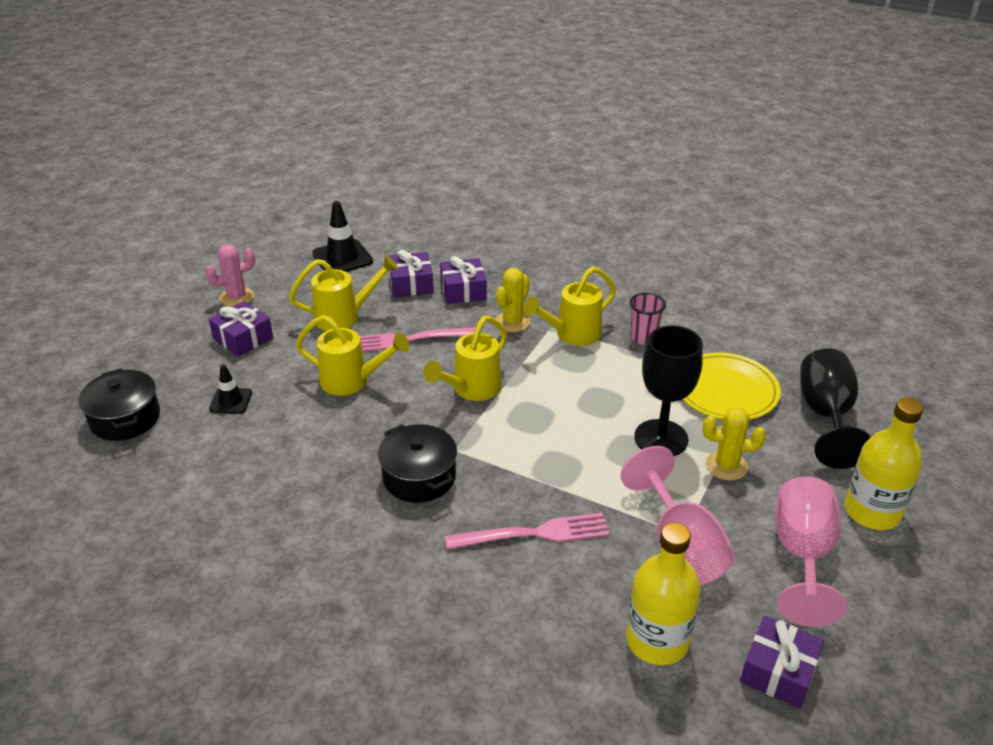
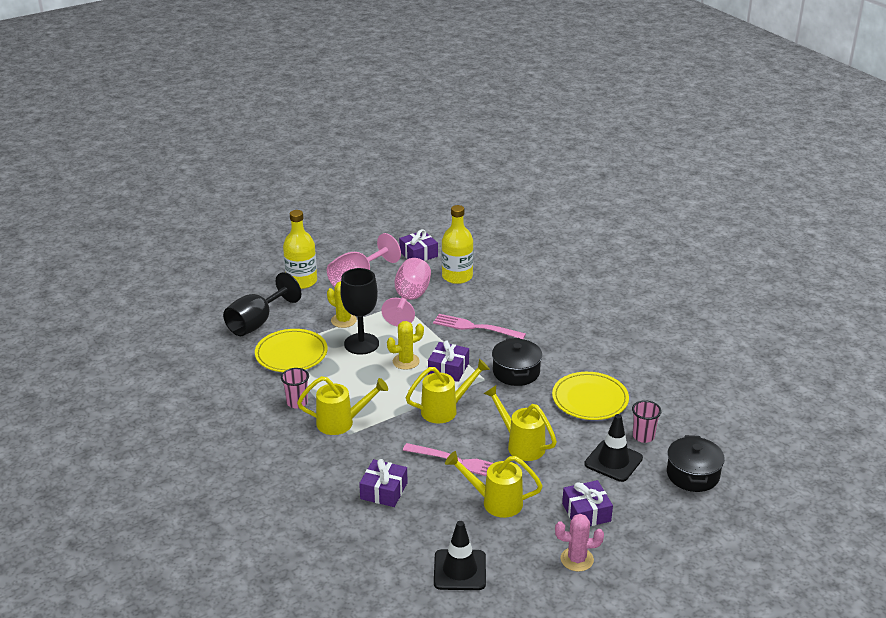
camera: 150 degrees left, 5 degrees down
black traffic cone [209,364,252,414] -> black traffic cone [584,414,643,482], size x1.66
purple gift [389,250,434,297] -> purple gift moved to [428,341,469,382]
yellow cactus [496,268,530,332] -> yellow cactus moved to [387,321,424,370]
none -> yellow plate [552,372,629,420]
none -> pink cup [632,400,662,443]

